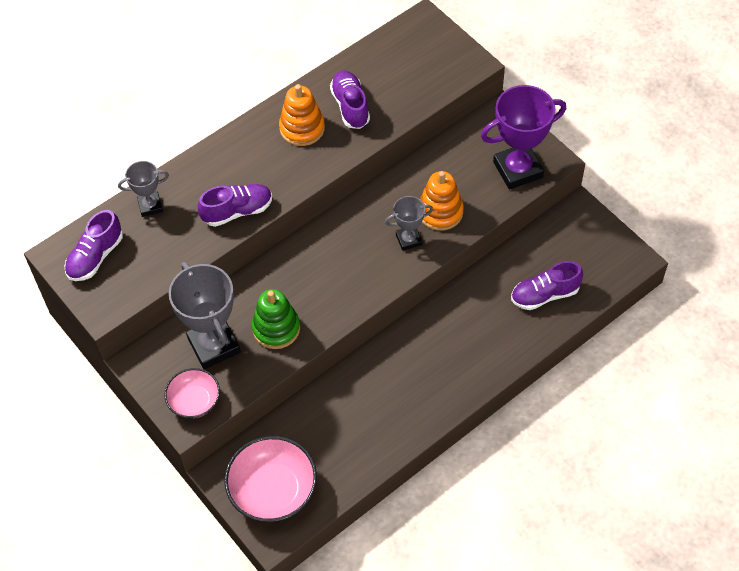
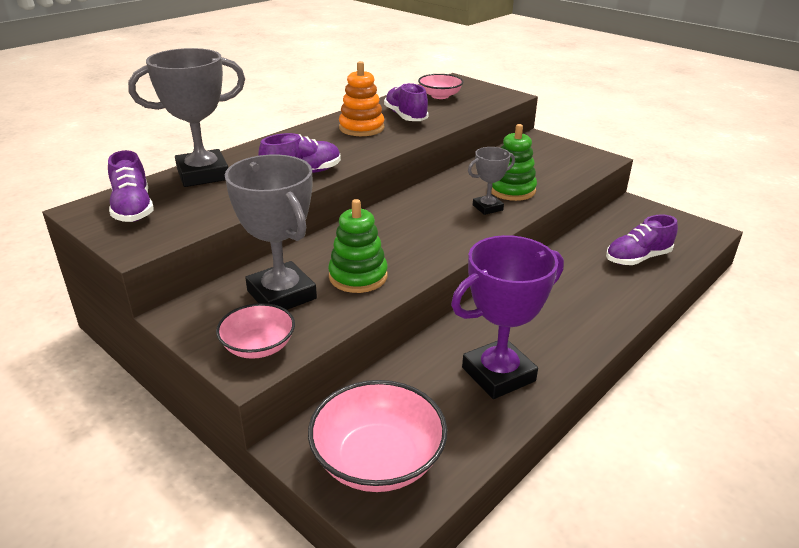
camera: 10 degrees left, 25 degrees down
purple shoe [64,210,123,281] -> purple shoe turned 45 degrees counterclockwise [108,150,154,222]
grey trophy [118,161,169,217] -> grey trophy [128,48,245,187], size x1.86
orange stacking toy [420,171,464,231] -> green stacking toy [491,124,537,201]
purple trophy [481,85,566,190] -> purple trophy moved to [451,235,564,399]
none -> pink bowl [418,74,464,99]

